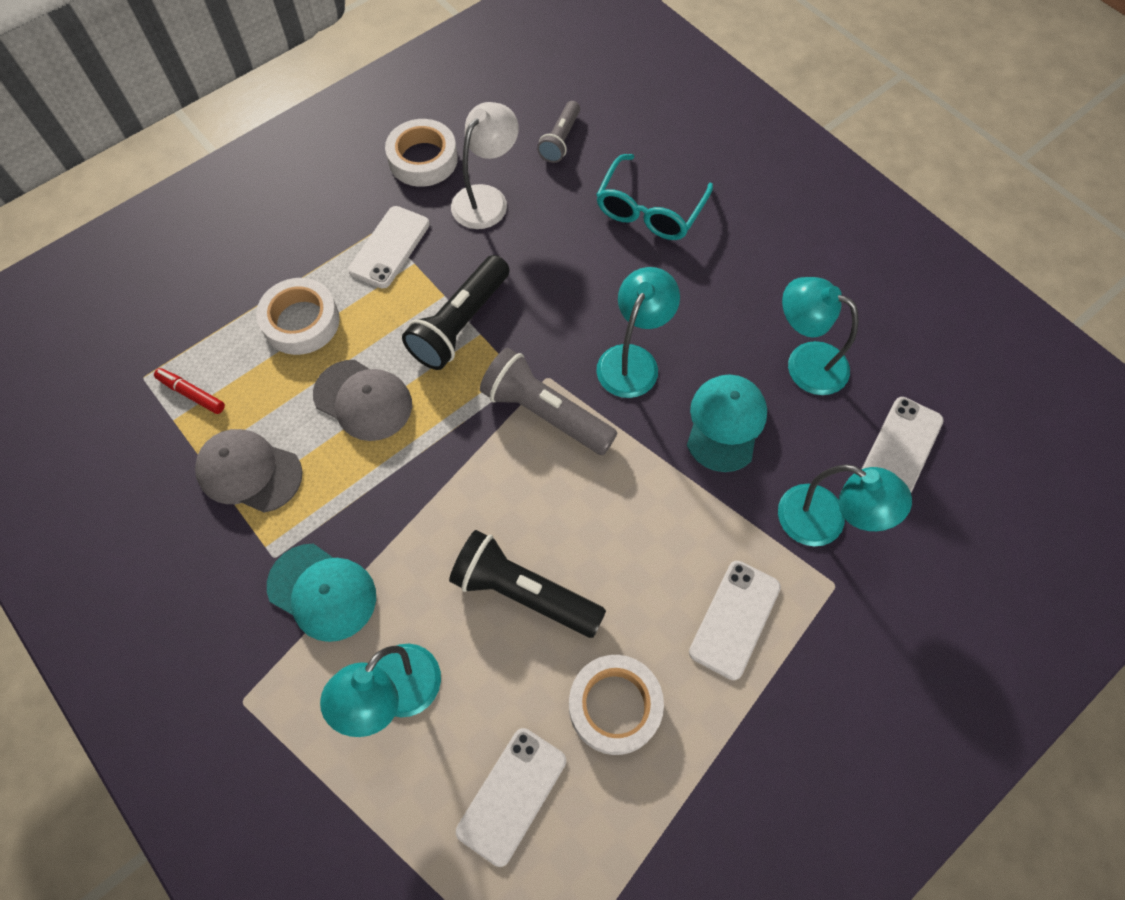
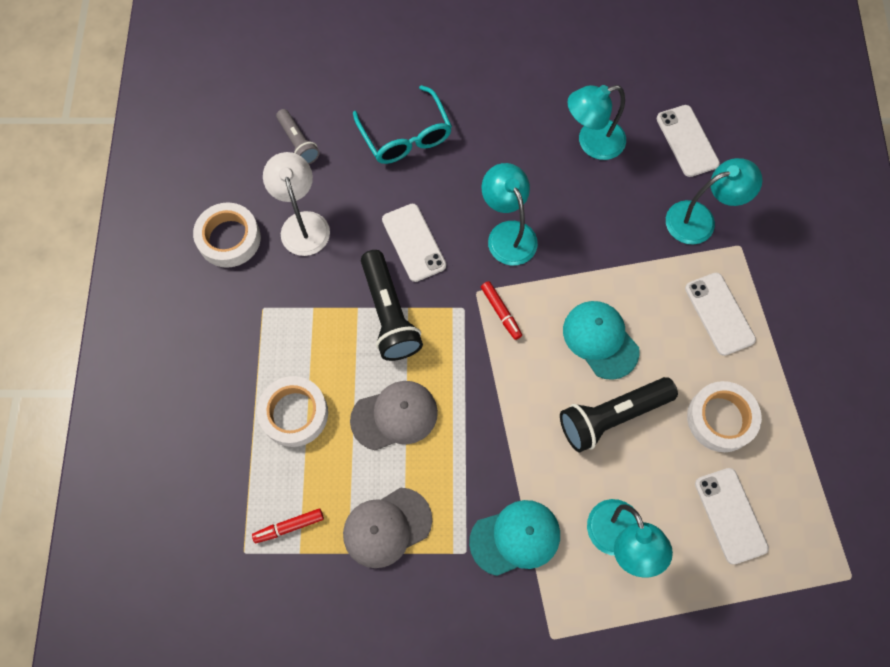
camera: 50 degrees left, 5 degrees up
white phone [348,206,430,289] -> white phone moved to [382,204,446,282]
grey flashlight [480,348,617,455] -> red marker [481,281,522,340]
turquoise cap [687,374,767,472] -> turquoise cap moved to [563,301,640,380]

